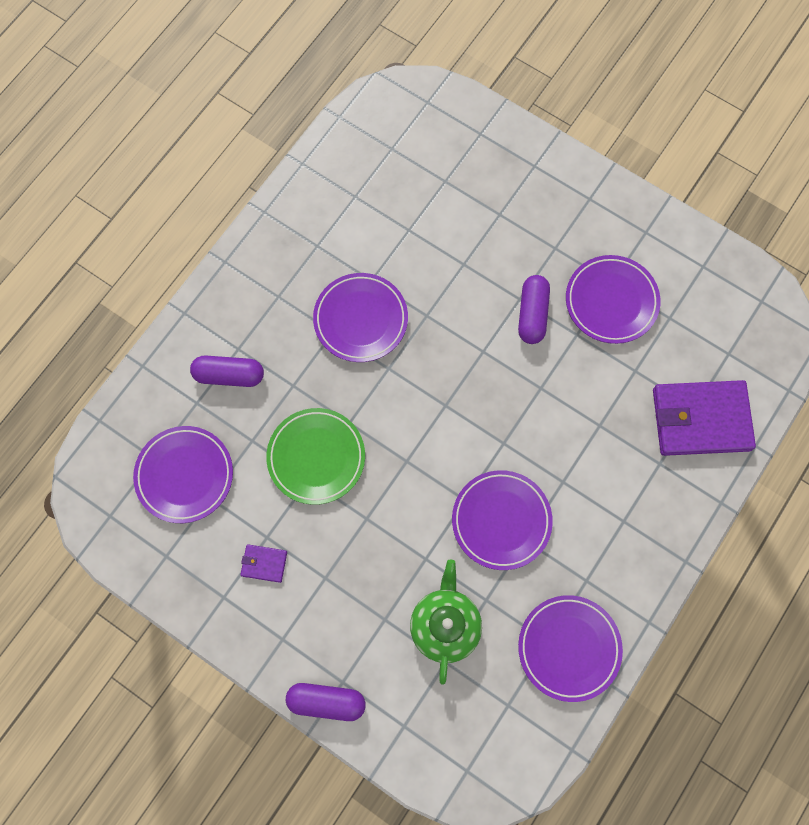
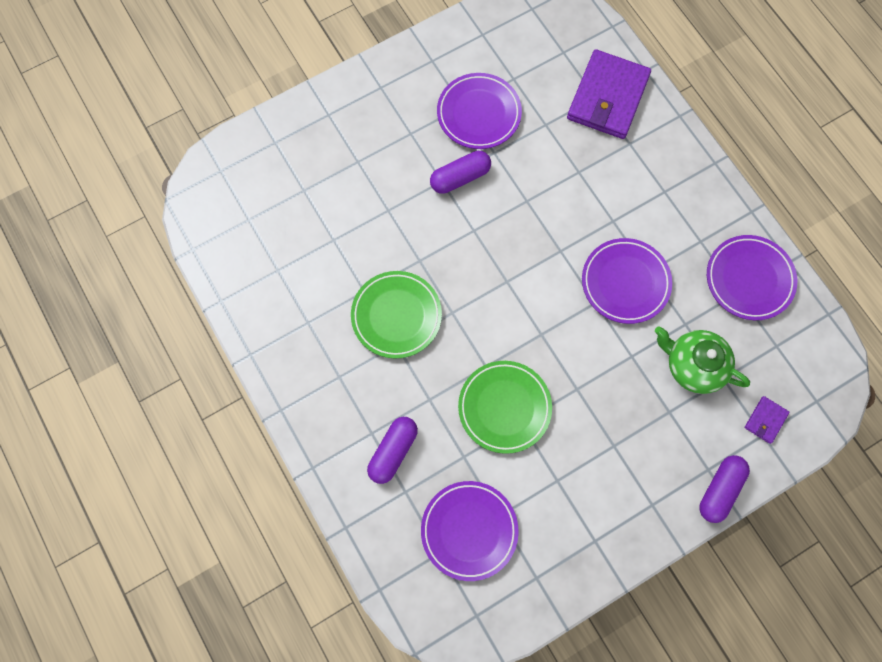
camera: 65 degrees left, 0 degrees up
purple wallet [240,544,287,583] -> purple wallet moved to [745,396,790,444]
purple plate [313,273,408,362] -> green plate [351,271,442,358]
purple capsule [518,275,550,344] -> purple capsule turned 60 degrees counterclockwise [430,151,491,194]

